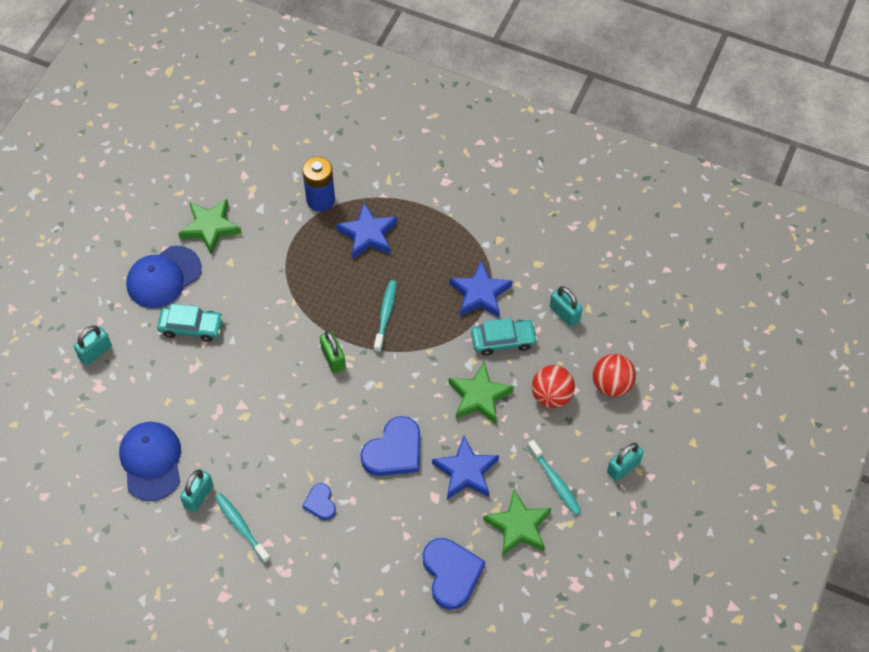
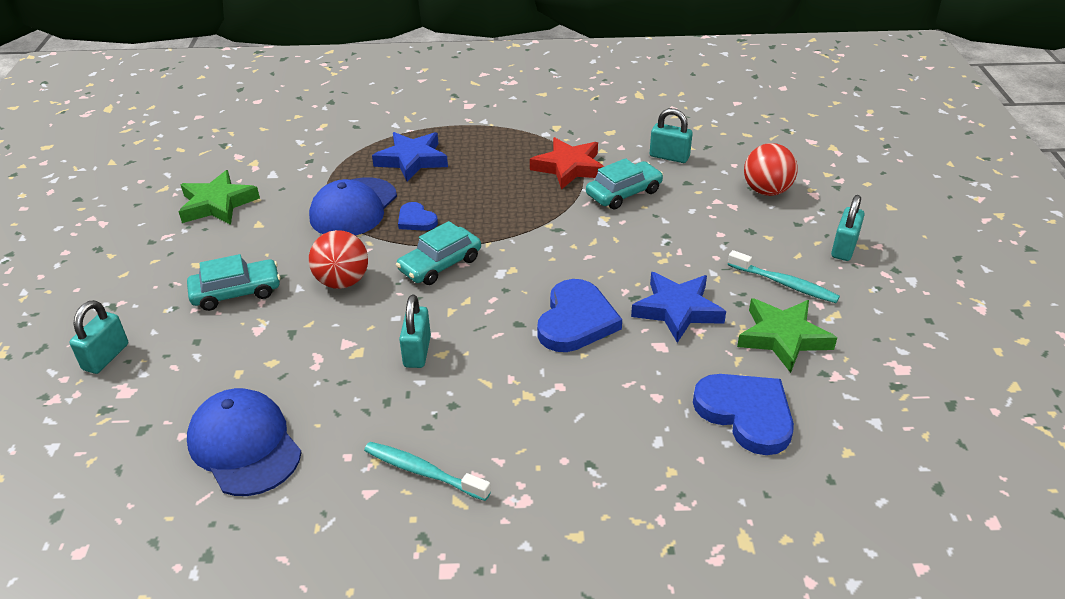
camera: 25 degrees left, 20 degrees down
blue cap [126,246,202,308] -> blue cap moved to [309,177,397,236]
turquoise padlock [180,469,213,512] -> turquoise padlock moved to [399,295,431,368]
blue battery [302,157,335,212] -> none
blue heart [302,483,336,520] -> blue heart moved to [398,202,438,231]
green padlock [320,330,346,373] -> turquoise car [396,221,481,285]
turquoise toothbrush [374,280,397,352] -> none
blue star [449,260,512,318] -> red star [530,137,604,190]
green star [449,362,514,424] -> none
red ball [532,365,575,408] -> red ball moved to [309,230,368,289]

